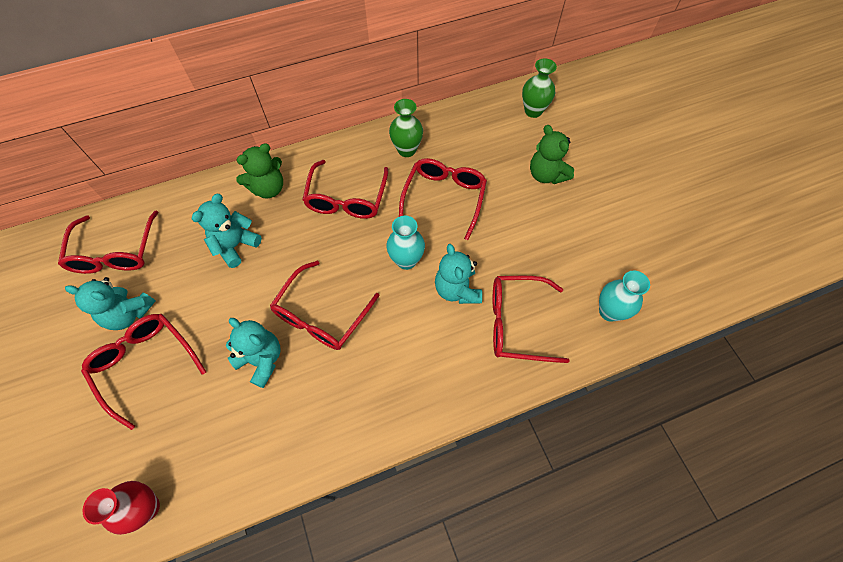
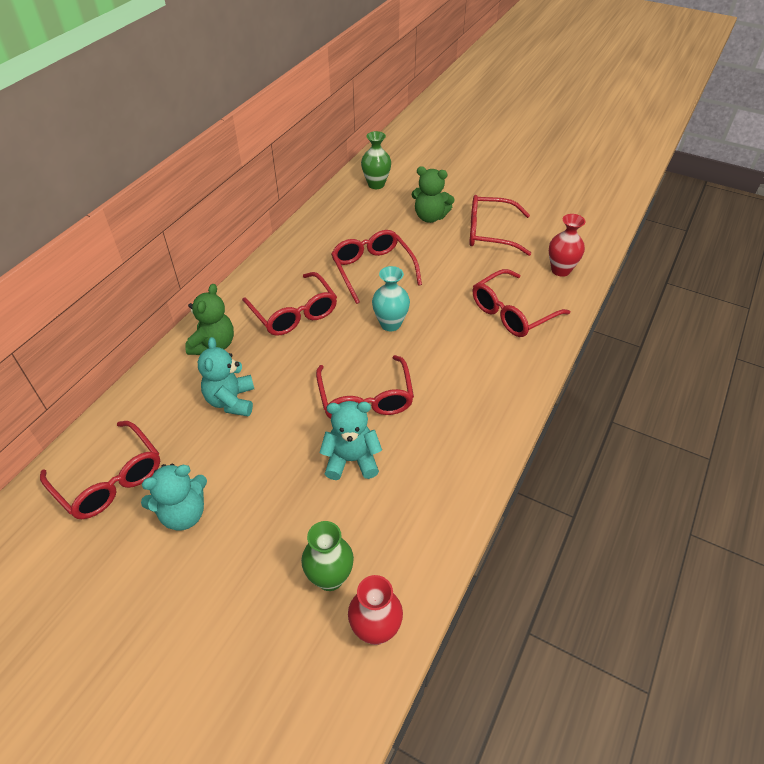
camera: 40 degrees left, 15 degrees down
red glasses [81,314,206,430] -> red glasses moved to [469,195,531,256]
green vase [389,99,423,157] -> green vase moved to [301,521,354,591]
turquoise teddy bear [435,244,482,304] -> none
turquoise vase [599,270,650,322] -> red vase [549,214,586,277]

